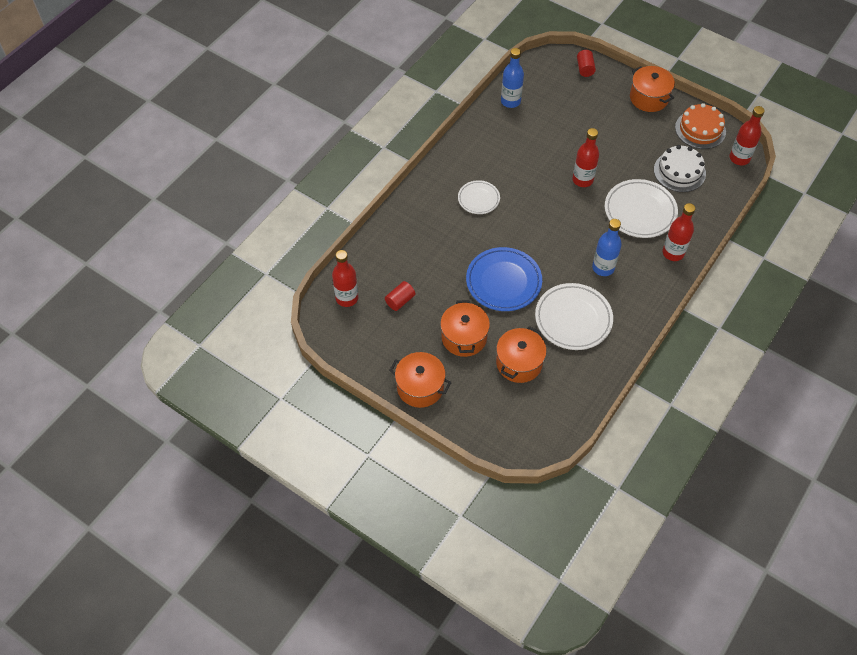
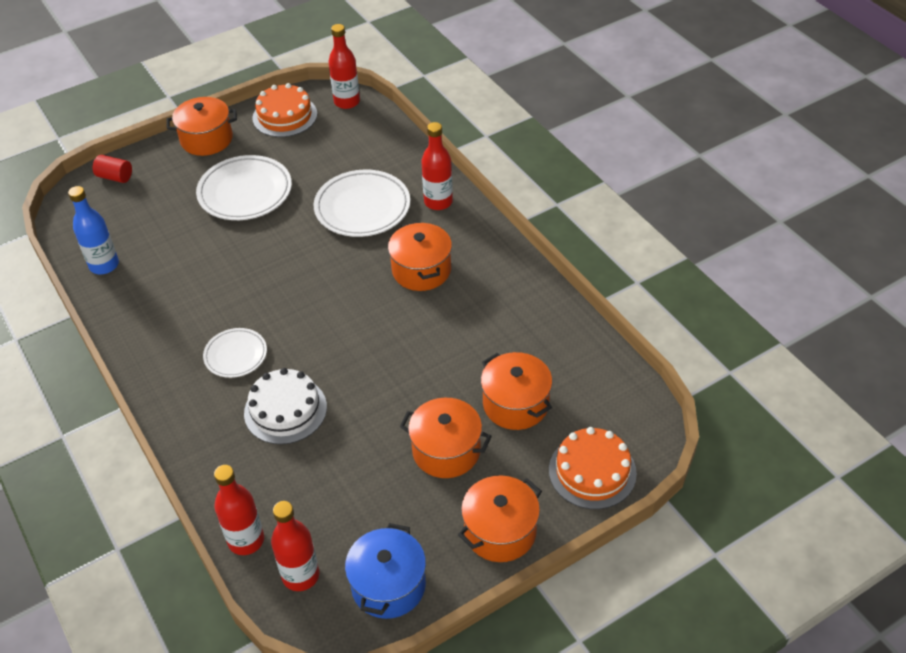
camera: 65 degrees left, 10 degrees down
red cylinder [385,281,415,311] -> none
blue plate [466,247,542,311] -> none
white plate [535,283,613,350] -> white plate moved to [196,155,292,220]
red bottle [572,128,599,187] -> red bottle moved to [214,465,264,555]
blue bottle [592,219,622,276] -> orange pot [388,221,452,291]
white cake [654,145,706,192] -> white cake moved to [244,368,327,444]
none -> blue pot [345,523,426,619]
none -> orange cake [549,427,637,509]

